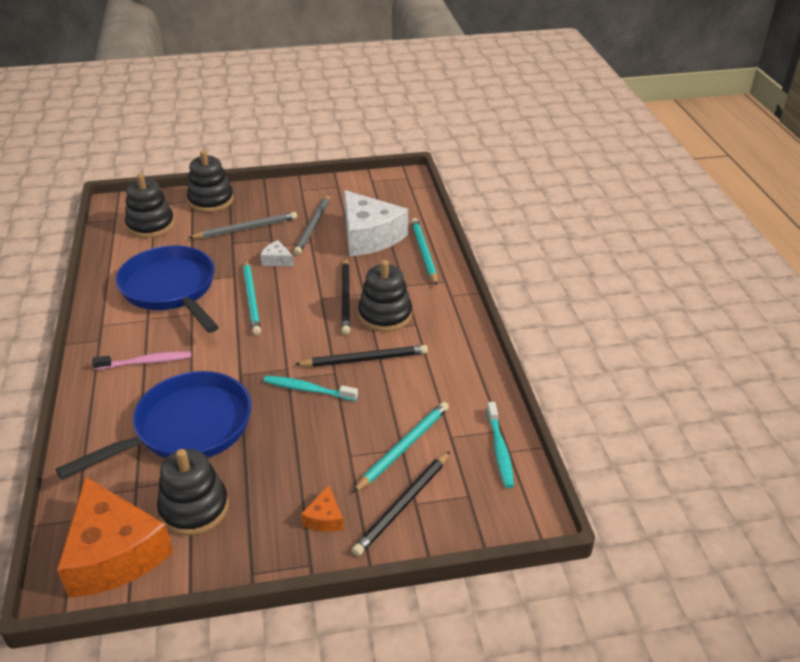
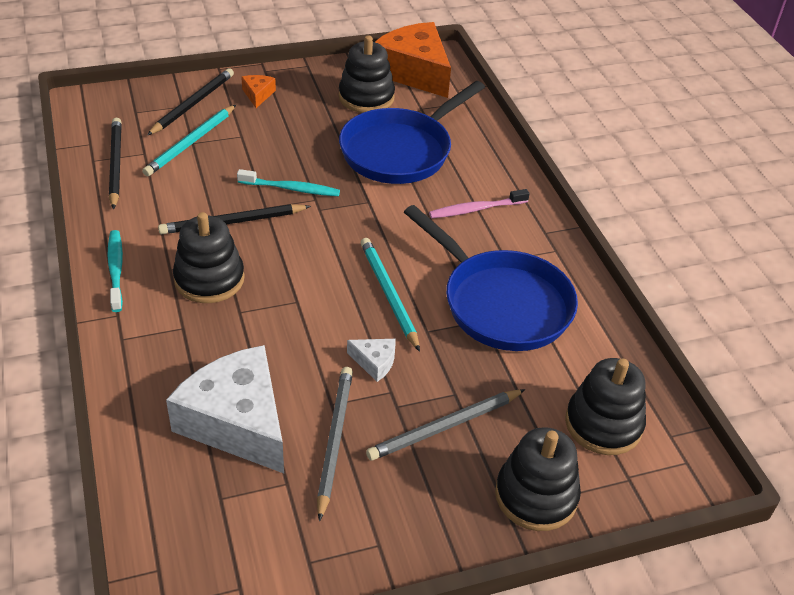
camera: 170 degrees right, 5 degrees up
black pencil [341,257,350,335] -> black pencil moved to [109,118,122,210]
turquoise pencil [411,218,437,286] -> none
turquoise toothbrush [487,402,514,488] -> turquoise toothbrush moved to [108,230,123,312]

